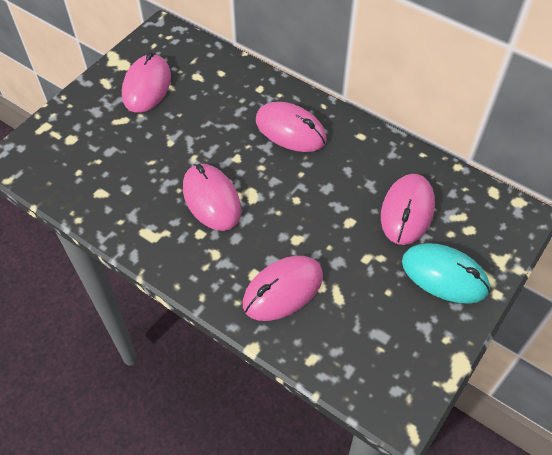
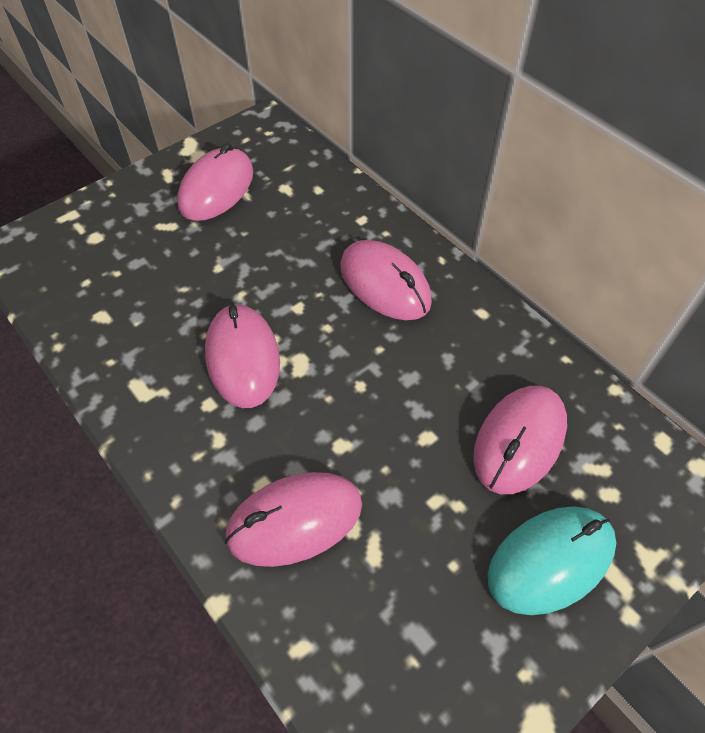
camera: 15 degrees right, 0 degrees up
turquoise mouse [402,243,490,304] -> turquoise mouse turned 75 degrees counterclockwise [488,506,616,615]

